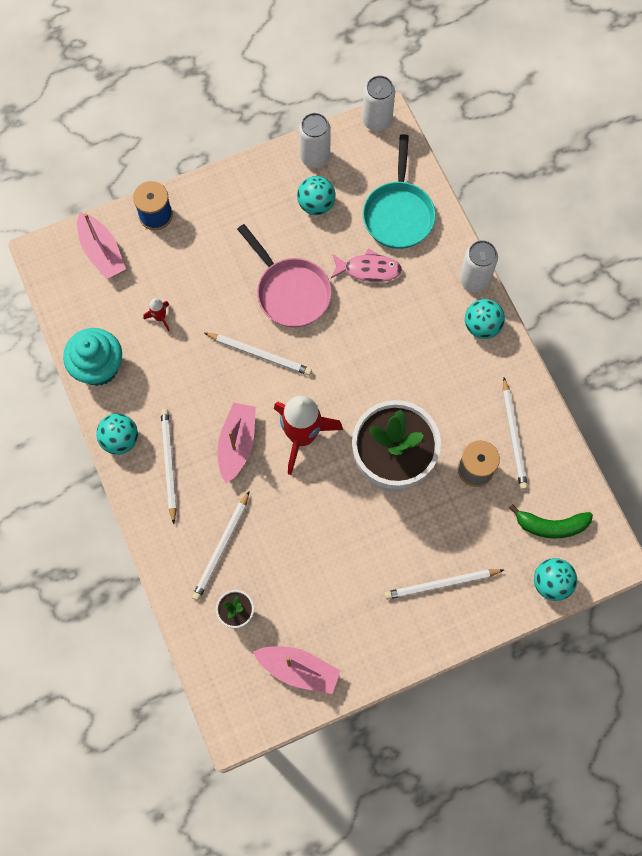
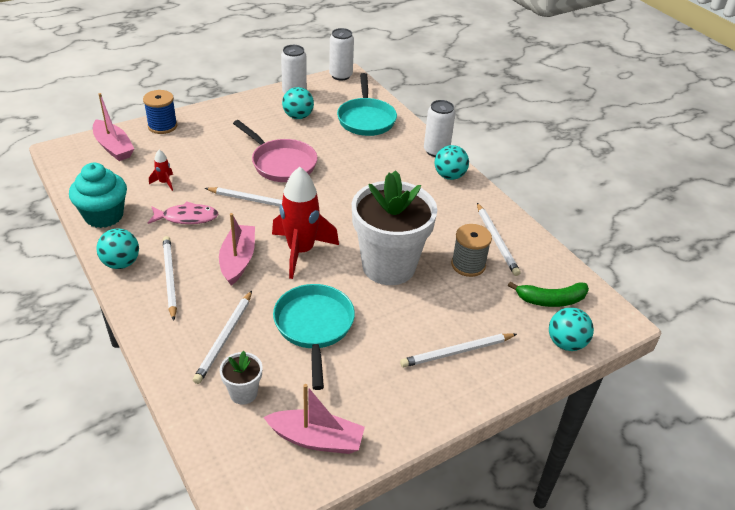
camera: 10 degrees left, 30 degrees down
pink fish [331,248,402,282] -> pink fish moved to [148,201,218,224]
none -> turquoise pan [273,284,355,390]

